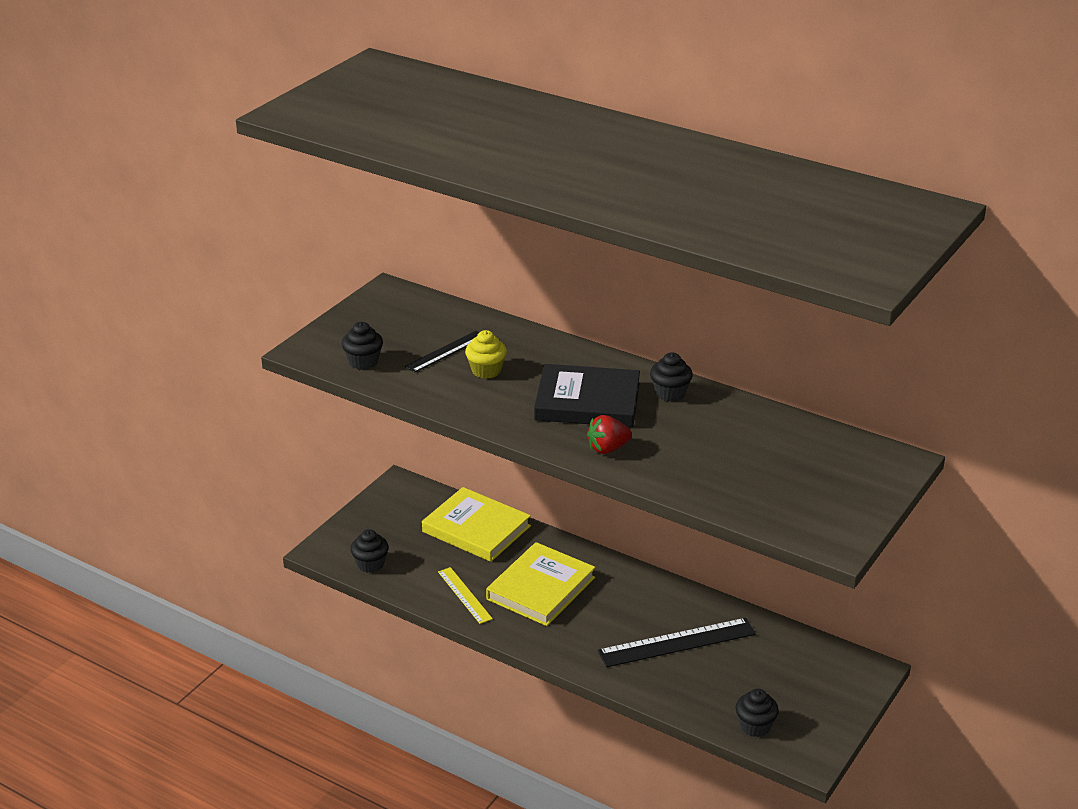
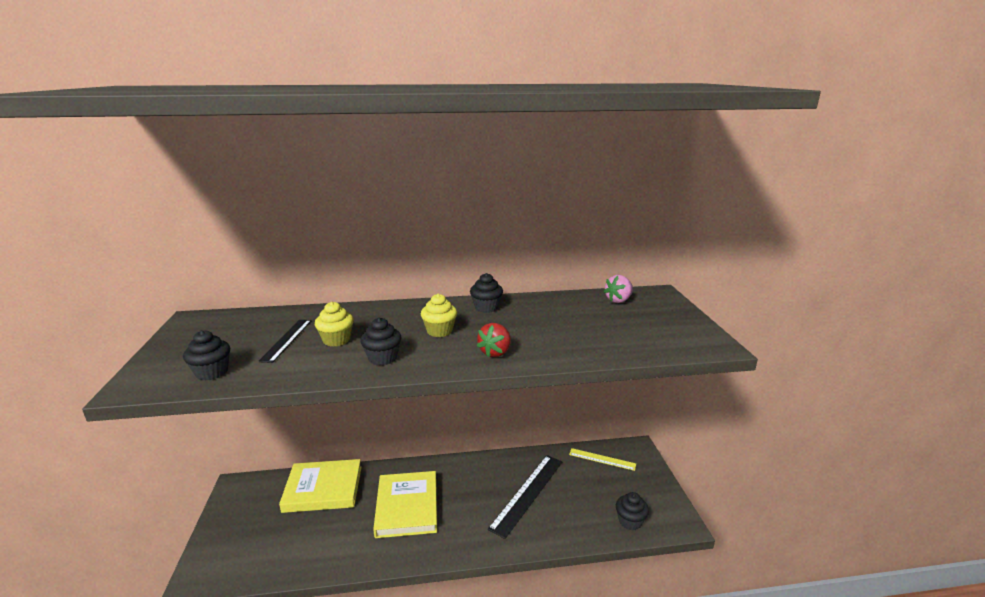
camera: 40 degrees left, 10 degrees down
black cupcake [350,529,389,573] -> black cupcake moved to [360,318,402,366]
yellow ruler [438,567,493,624] -> yellow ruler moved to [569,448,636,471]
black book [534,364,640,427] -> yellow cupcake [421,294,457,337]
none -> pink strawberry [603,275,633,303]

